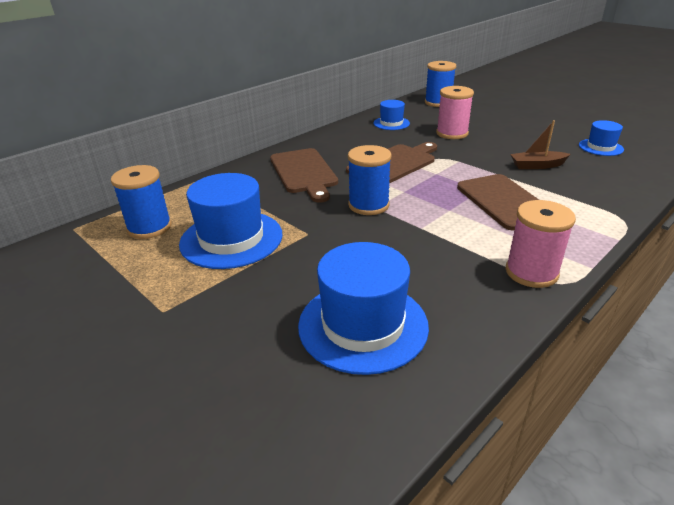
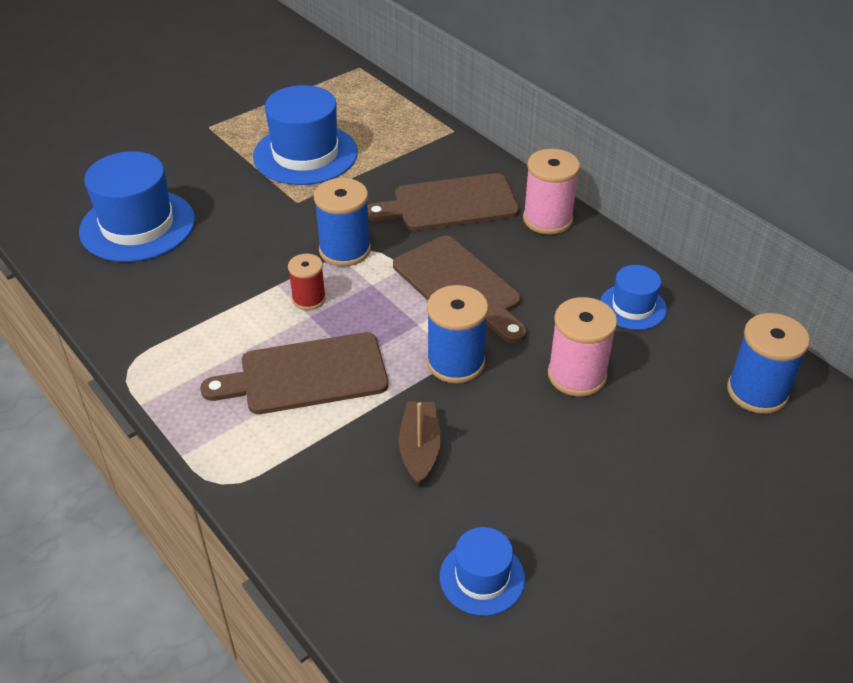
camera: 95 degrees right, 10 degrees up
blue spool [111,165,172,239] -> blue spool moved to [427,285,488,383]
pink spool [505,200,576,288] -> pink spool moved to [523,149,580,234]
none -> red spool [288,254,326,310]

